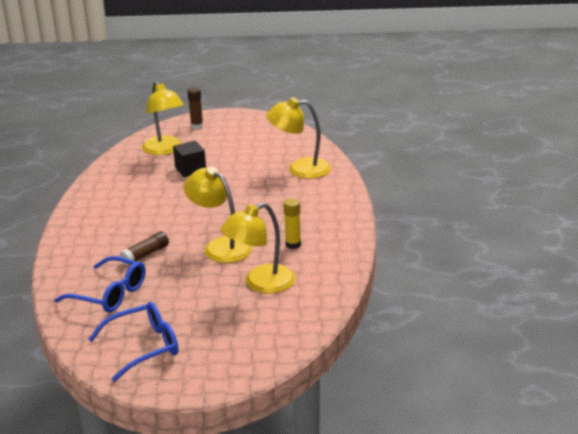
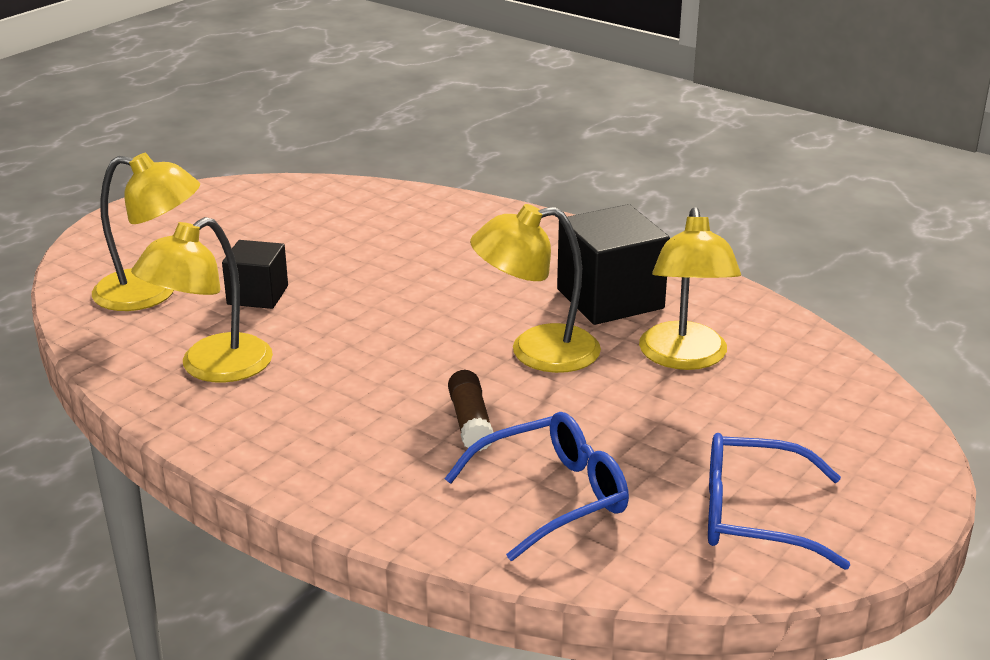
camera: 55 degrees left, 0 degrees up
blue glasses [88,302,179,382] -> blue glasses turned 90 degrees counterclockwise [708,433,850,570]
brown glue stick [187,87,203,129] -> none
yellow lamp [266,97,331,179] -> yellow lamp moved to [131,217,273,383]
yellow glue stick [283,198,301,249] -> black cube [557,204,670,325]

